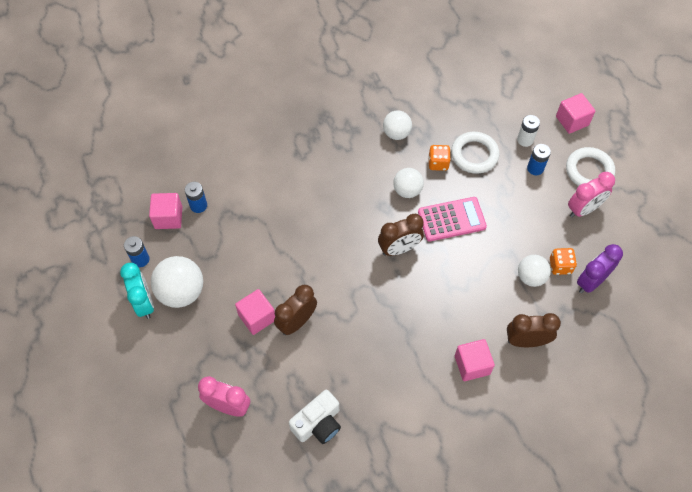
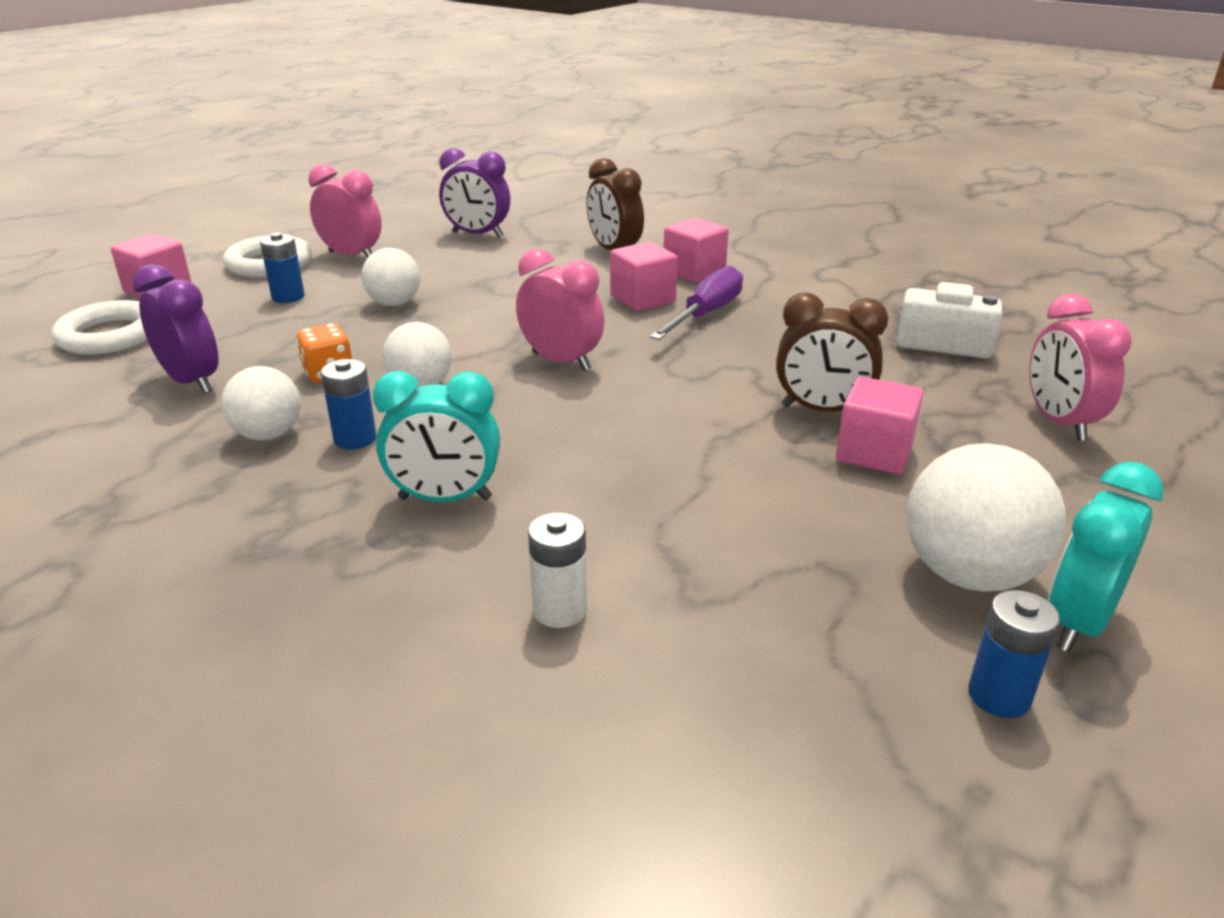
camera: 120 degrees left, 30 degrees down
pink cube [149,193,182,229] -> pink cube moved to [610,241,678,311]
blue battery [185,182,207,213] -> blue battery moved to [321,359,377,450]
brown clock [378,214,424,256] -> pink clock [516,248,604,371]
pink calculator [418,197,487,242] -> none
white ring [451,132,499,174] -> white ring moved to [52,300,147,355]
white battery [517,115,540,147] -> white battery moved to [528,512,587,628]
white ball [518,255,551,287] -> white ball moved to [361,248,420,306]
orange dice [550,248,577,275] -> none
none -> purple clock [133,264,219,394]
none -> turquoise clock [373,371,500,502]
none -> purple screwdriver [650,265,743,340]

